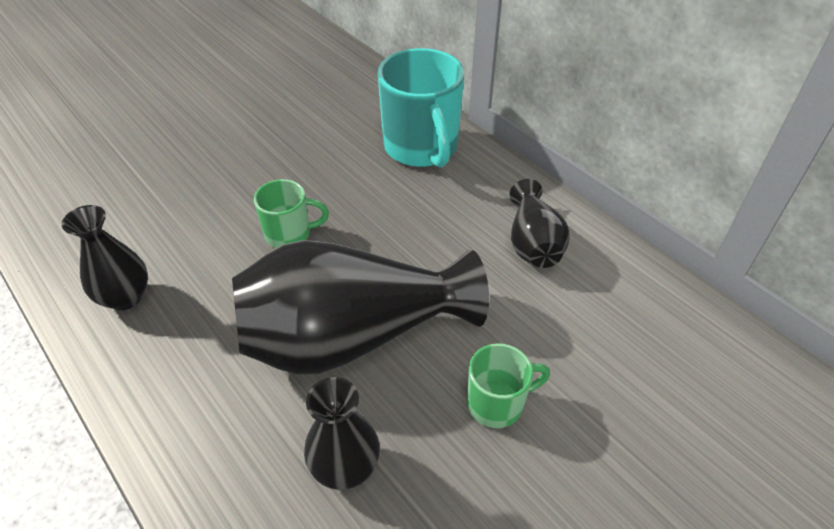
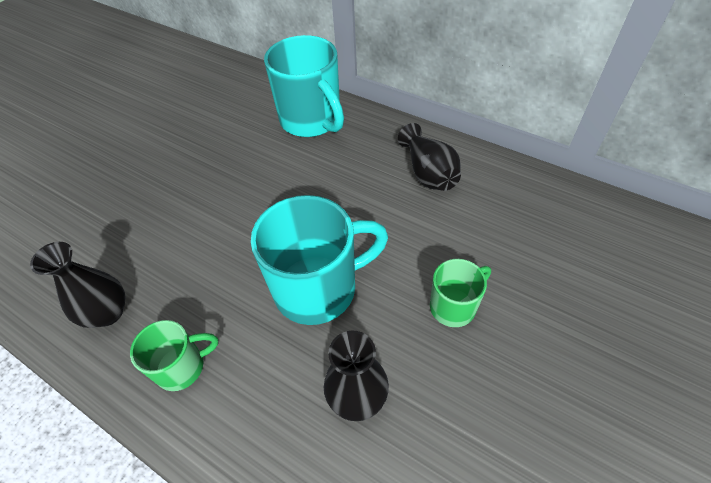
camera: 15 degrees left, 5 degrees up
black vase [232,240,489,375] -> turquoise mug [251,195,388,325]
green mug [254,179,329,248] -> green mug moved to [130,320,218,391]

